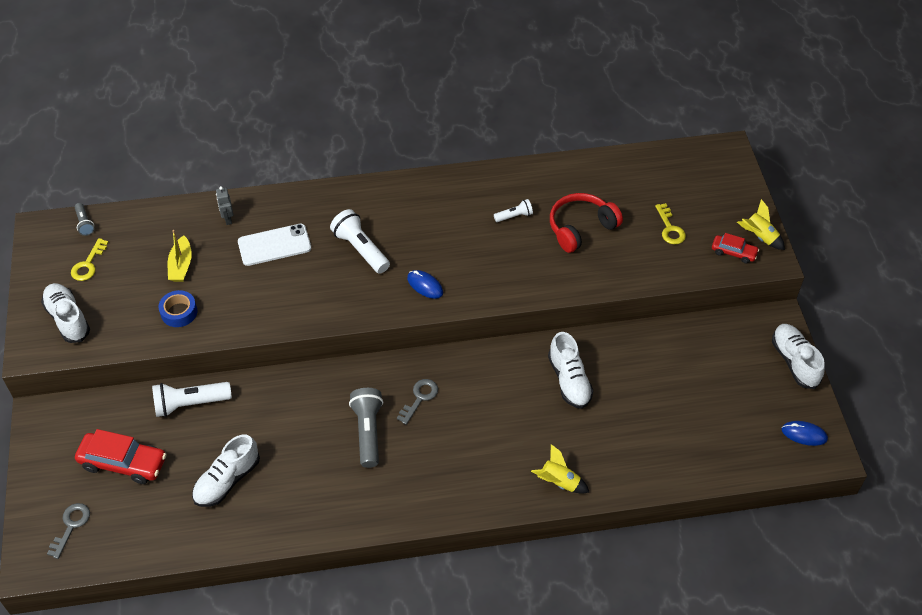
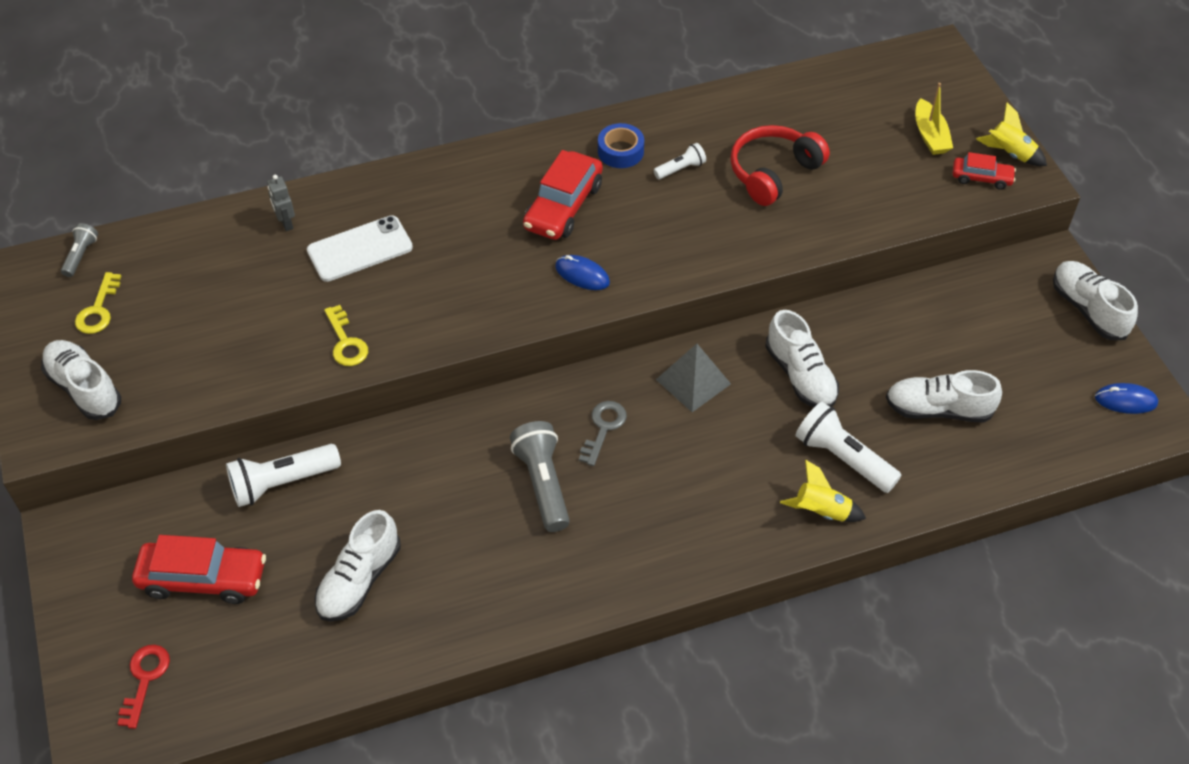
camera: 10 degrees left, 0 degrees up
grey key [47,503,90,559] -> red key [118,645,170,729]
grey flashlight [75,203,95,236] -> grey flashlight turned 135 degrees counterclockwise [61,223,98,277]
blue tape [158,290,197,327] -> blue tape moved to [598,123,644,168]
yellow boat [168,230,192,282] -> yellow boat moved to [915,83,953,155]
white flashlight [330,209,390,274] -> white flashlight moved to [795,401,902,493]
yellow key [655,203,686,245] -> yellow key moved to [324,305,368,366]
none -> red car [523,150,603,240]
none -> grey pyramid [656,344,731,412]
none -> white shoe [886,370,1002,423]

